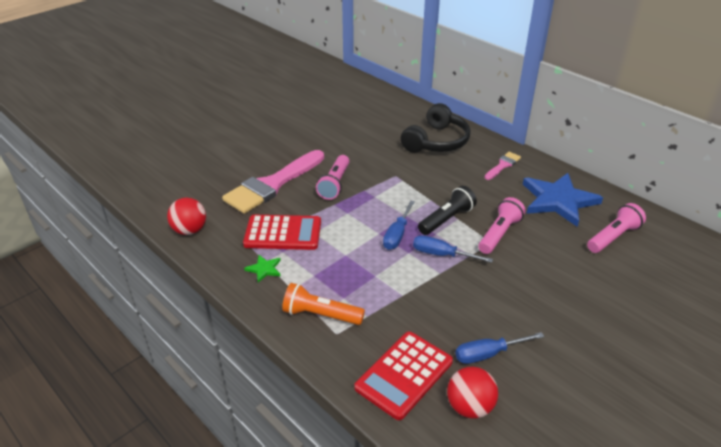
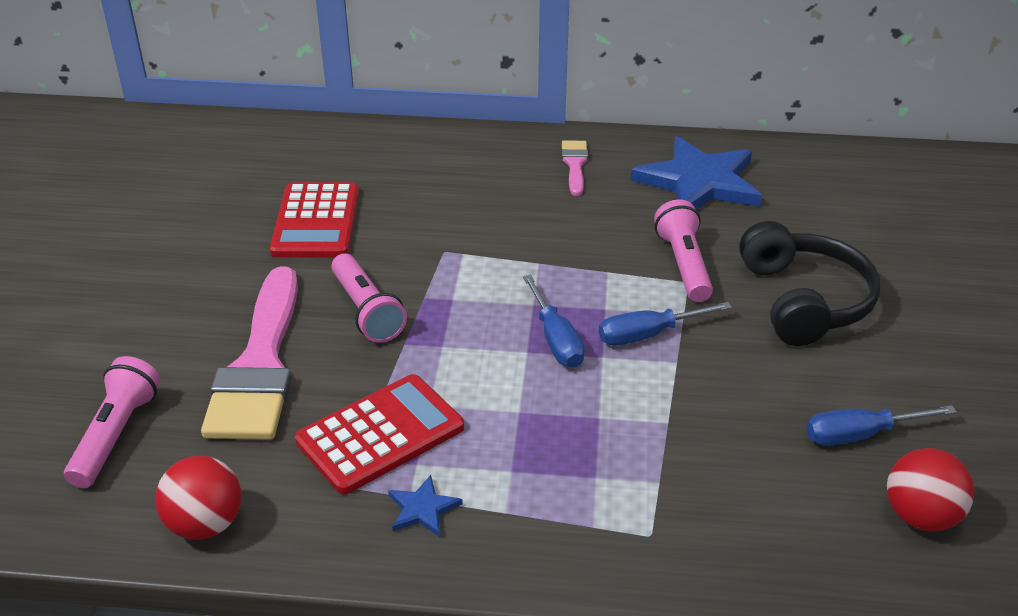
camera: 40 degrees left, 0 degrees up
green star [244,255,281,283] -> blue star [388,475,463,537]
orange flashlight [282,283,365,325] -> none
red calculator [354,331,453,420] -> red calculator moved to [270,182,359,258]
black headphones [401,103,471,153] -> black headphones moved to [739,221,881,346]
black flashlight [418,186,477,235] -> none
blue screwdriver [455,332,545,364] -> blue screwdriver turned 45 degrees clockwise [806,405,957,446]
pink flashlight [587,203,646,253] -> pink flashlight moved to [64,356,161,488]

